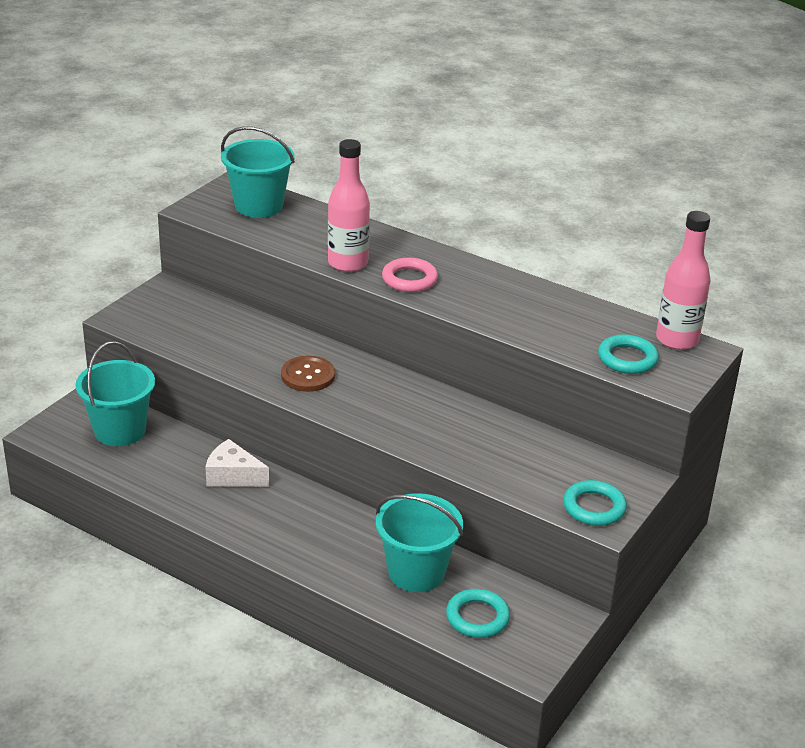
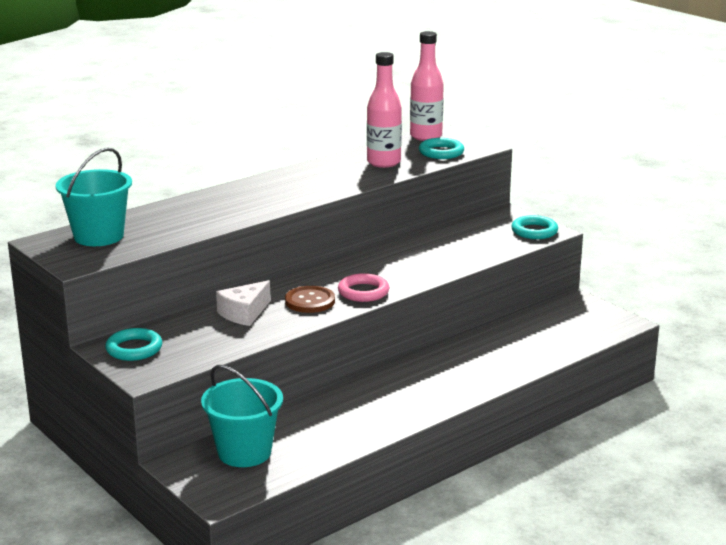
camera: 70 degrees left, 10 degrees down
white cheese [205,439,269,487] -> white cheese moved to [216,280,271,326]
pink bottle [328,139,370,272] -> pink bottle moved to [367,52,402,168]
turquoise bucket [376,493,463,592] -> none
pink ring [382,258,438,292] -> pink ring moved to [338,273,389,302]
turquoise ring [446,589,510,638] -> turquoise ring moved to [105,328,162,361]

